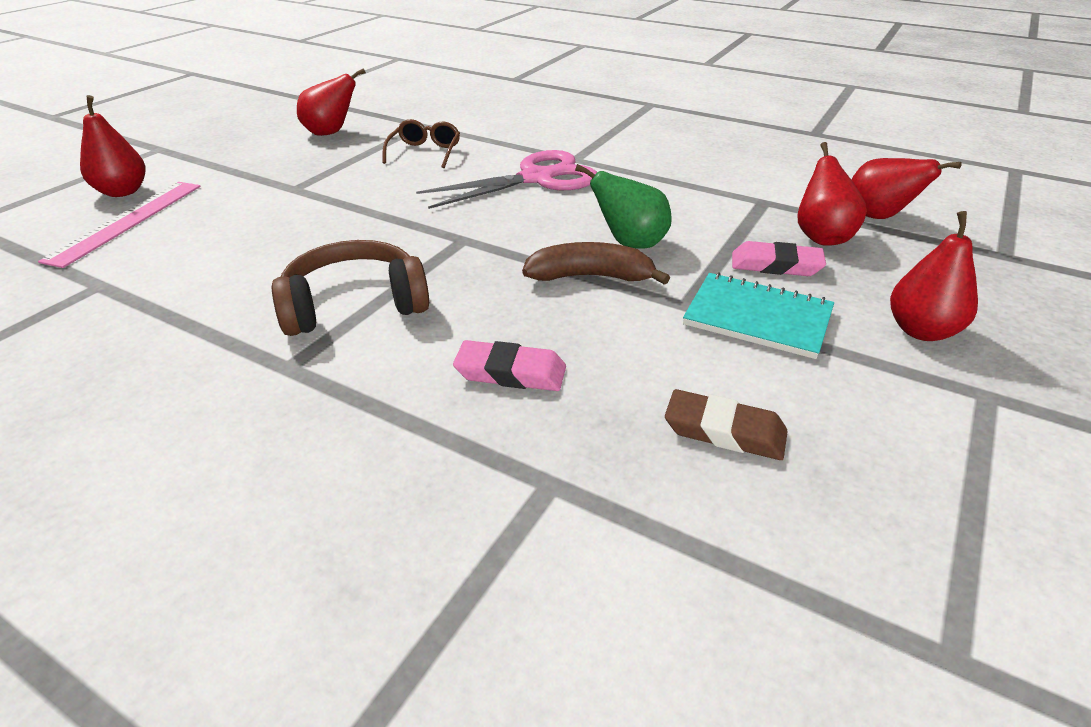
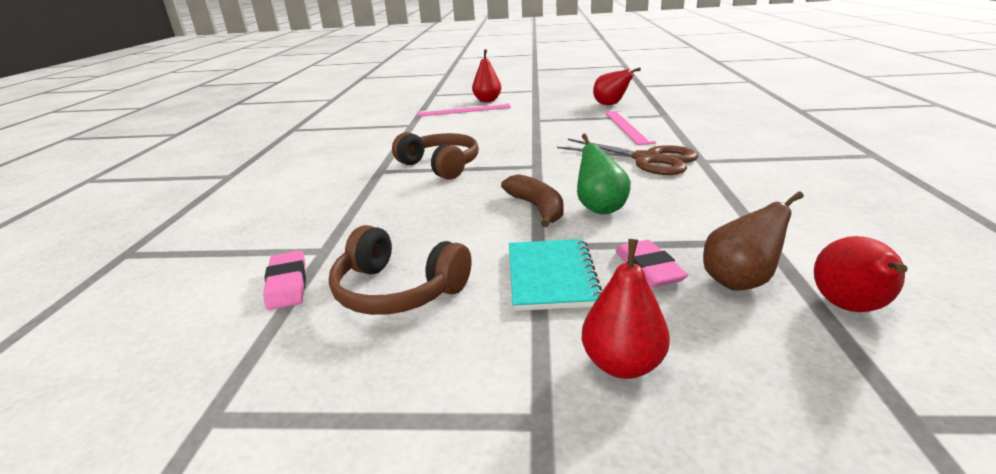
camera: 65 degrees right, 10 degrees down
brown glasses [382,119,460,168] -> pink ruler [605,111,656,145]
pink scissors [416,150,597,209] -> brown scissors [557,139,699,175]
pink eraser [453,340,566,391] -> pink eraser moved to [263,250,306,310]
brown eraser [665,389,788,460] -> brown headphones [329,225,472,315]
red pear [798,142,867,246] -> brown pear [703,192,804,290]

